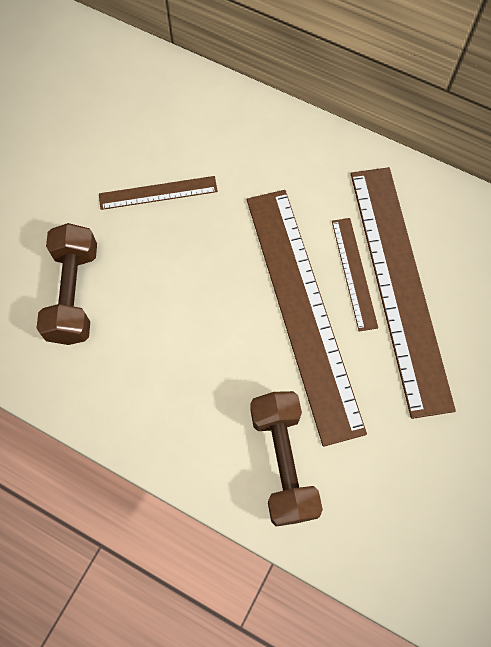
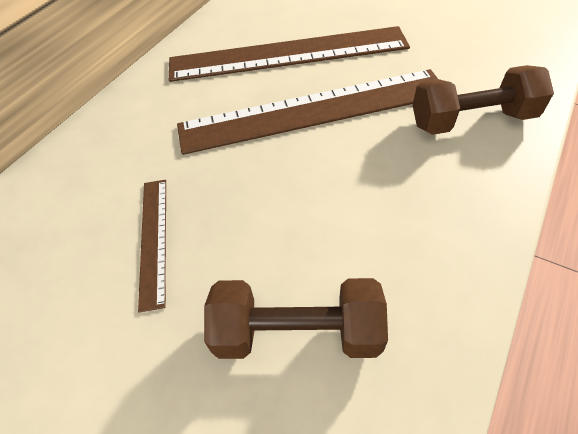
camera: 85 degrees left, 15 degrees down
brown ruler [332,218,378,332] -> none

